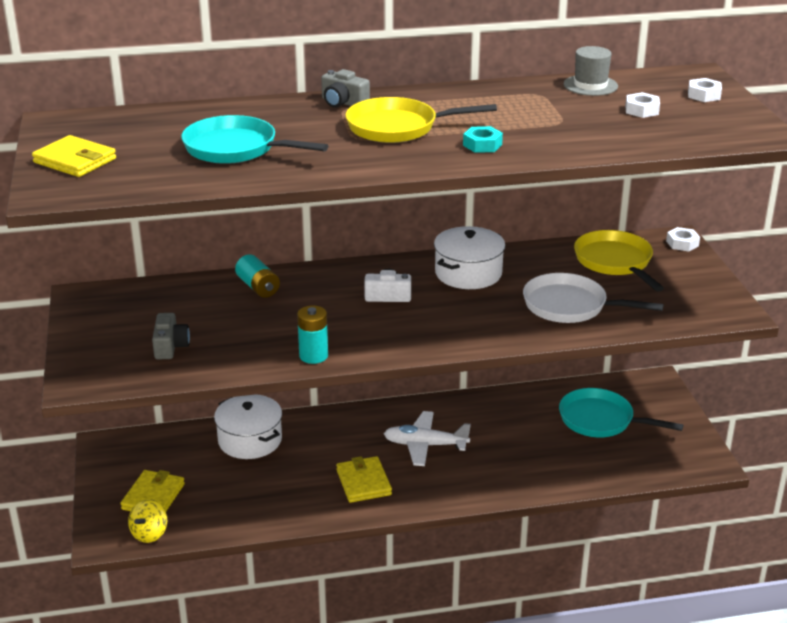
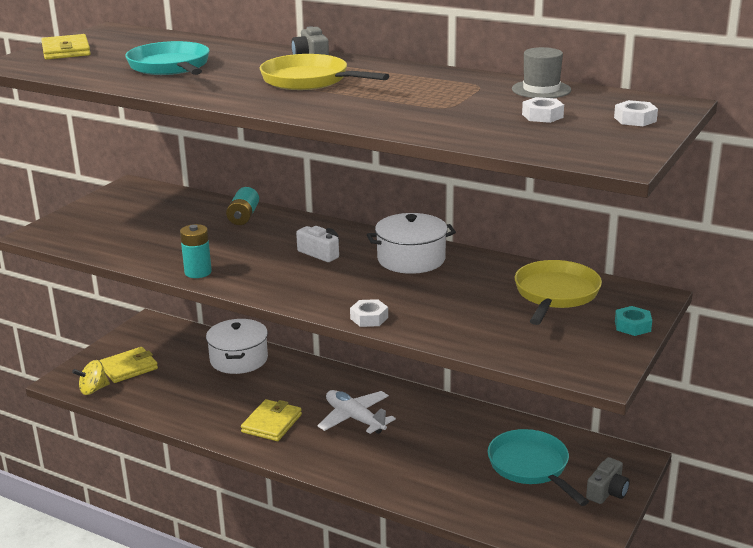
camera: 40 degrees right, 5 degrees down
grey camera [152,313,190,360] -> grey camera moved to [586,457,630,504]
turquoise nut [463,126,503,153] -> turquoise nut moved to [615,306,652,336]
white pan [523,273,664,323] -> none
white nut [666,227,700,252] -> white nut moved to [350,299,388,327]

